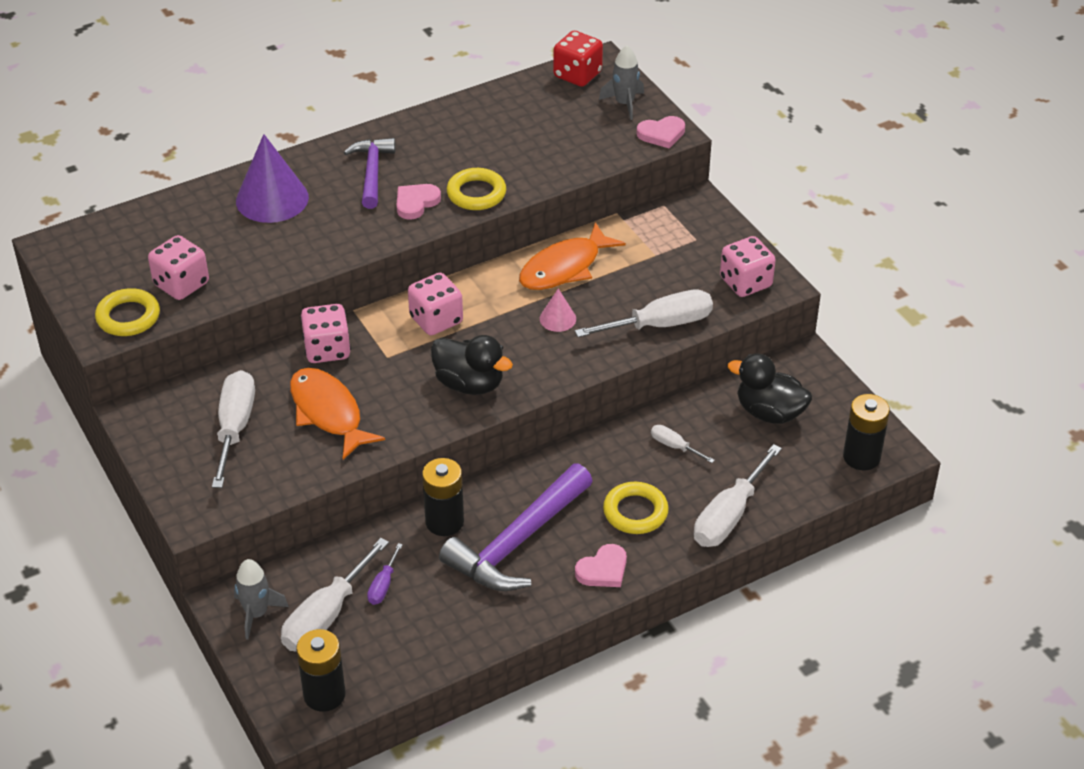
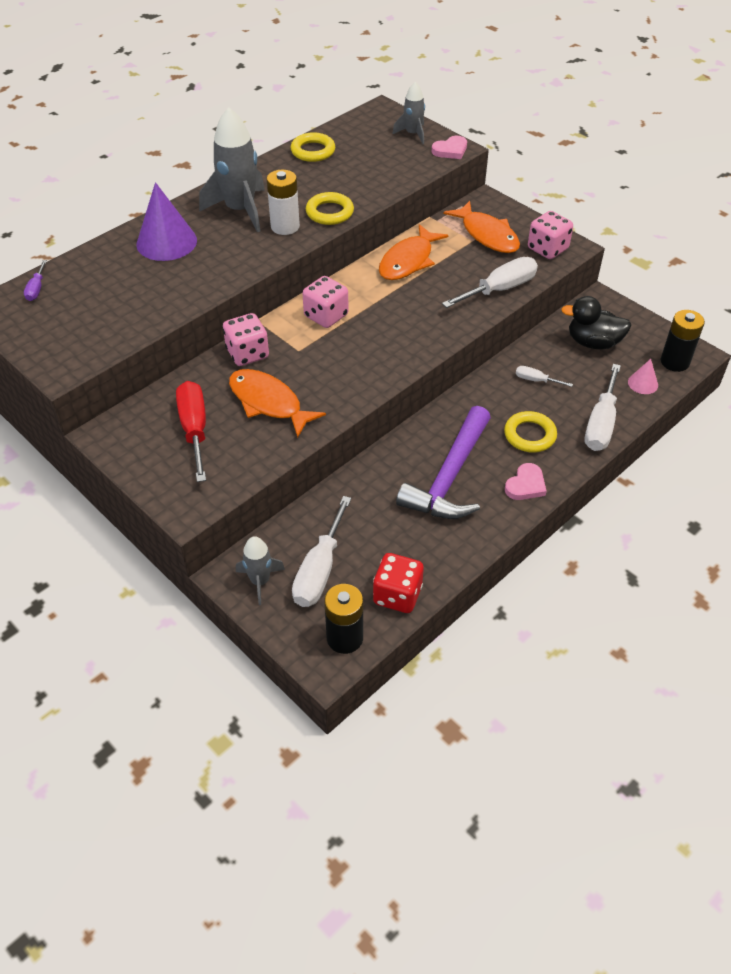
camera: 15 degrees left, 5 degrees up
yellow ring [95,288,160,336] -> yellow ring moved to [291,132,335,162]
pink dice [148,235,209,300] -> none
white screwdriver [212,370,255,488] -> red screwdriver [176,381,206,482]
purple hammer [344,138,396,209] -> grey rocket [199,107,265,232]
purple screwdriver [367,543,403,605] -> purple screwdriver moved to [24,260,47,301]
pink heart [396,184,441,220] -> white battery [267,169,300,235]
black battery [422,458,464,536] -> none
black duck [431,335,513,395] -> none
pink cone [540,288,576,332] -> pink cone moved to [628,359,658,394]
red dice [553,31,603,87] -> red dice moved to [373,553,424,613]
none -> orange fish [444,201,520,253]

